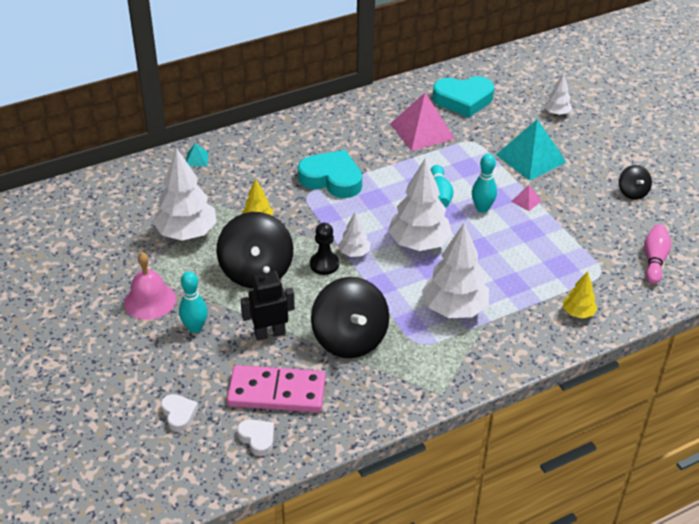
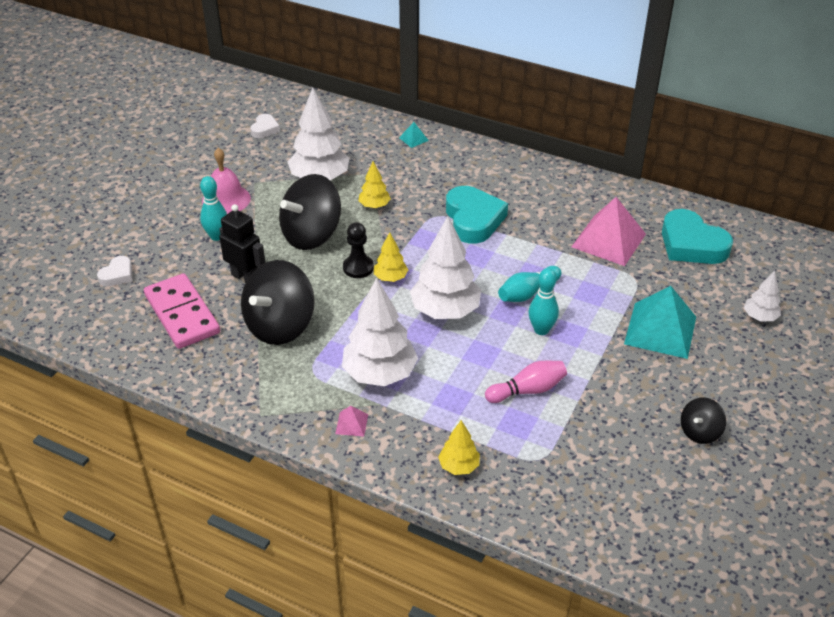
camera: 55 degrees right, 0 degrees up
white heart [237,419,274,456] -> white heart moved to [250,114,280,138]
white tree [338,211,371,257] -> yellow tree [374,232,408,282]
pink pyramid [511,185,542,211] -> pink pyramid moved to [335,406,368,437]
pink bowling pin [644,224,671,284] -> pink bowling pin moved to [485,361,567,403]

